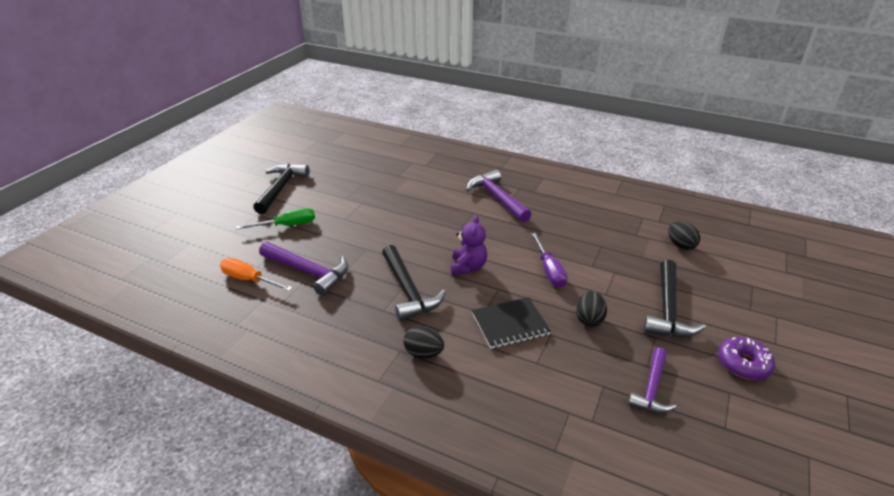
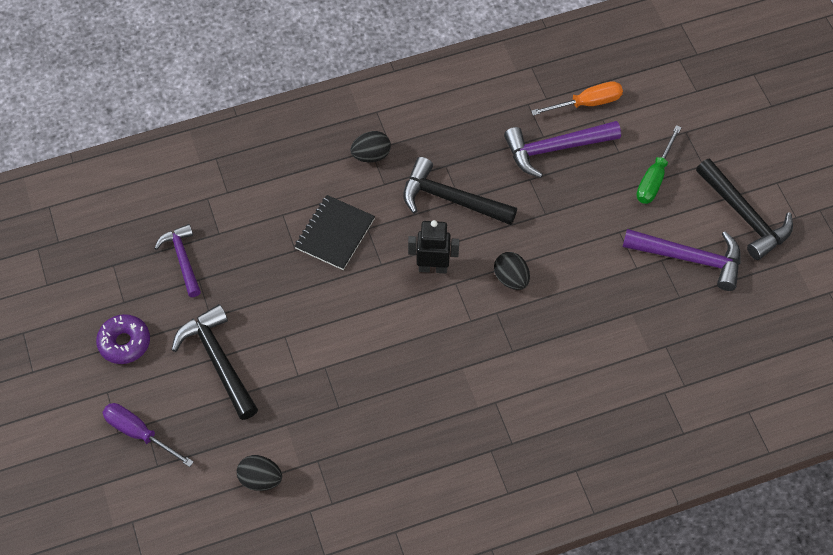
camera: 135 degrees right, 25 degrees up
purple teddy bear [450,215,487,275] -> black robot [408,220,459,273]
purple hammer [466,170,531,222] -> purple hammer moved to [623,229,741,291]
purple screwdriver [531,233,568,287] -> purple screwdriver moved to [102,403,194,467]
black egg [576,291,607,327] -> black egg moved to [494,252,530,290]

